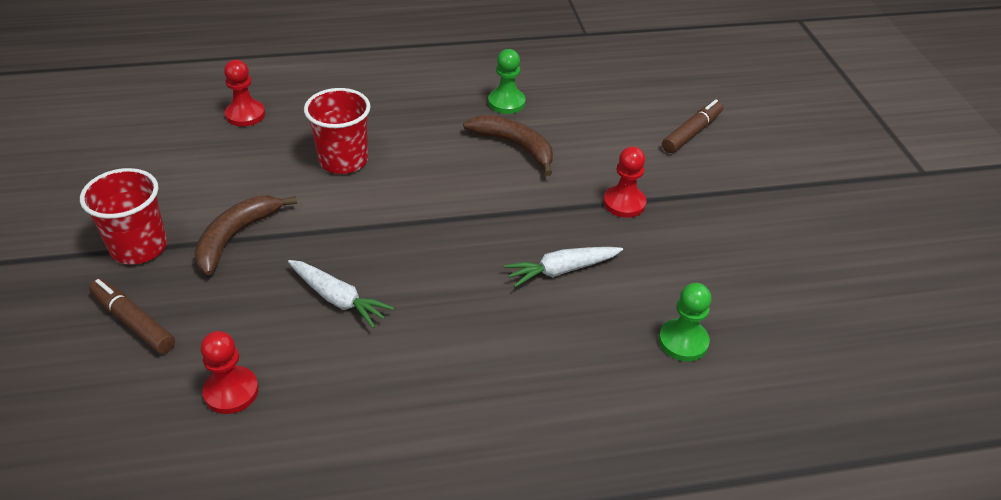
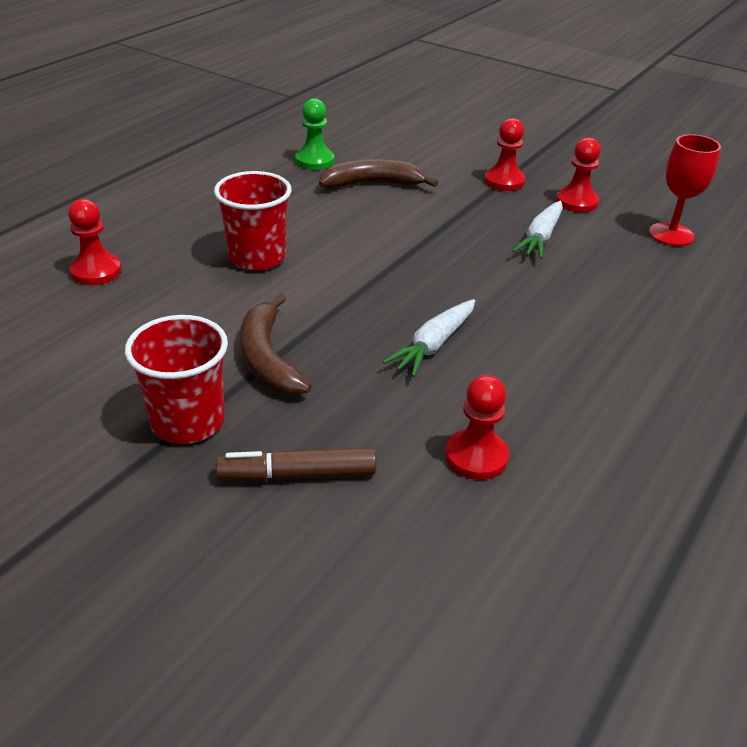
camera: 45 degrees left, 5 degrees down
white carrot [288,260,394,328] -> white carrot turned 135 degrees clockwise [383,299,475,377]
green pawn [659,283,711,361] -> red goblet [649,134,721,246]
brown marker [662,99,723,153] -> none
none -> red pawn [556,137,601,212]

